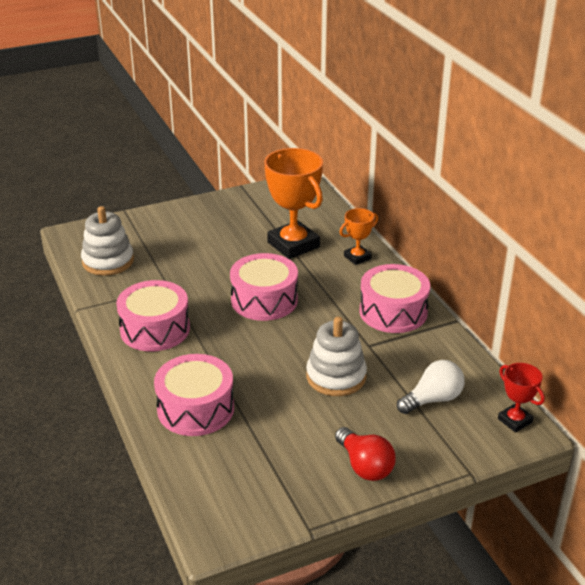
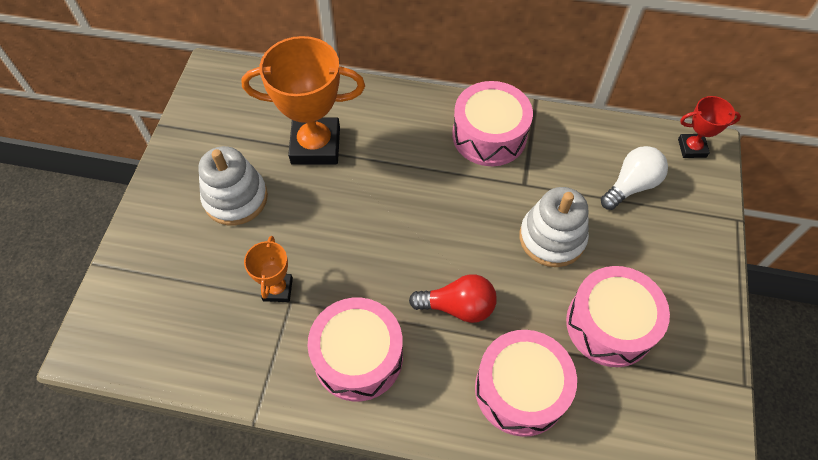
camera: 55 degrees left, 25 degrees up
white stacking toy [81,206,134,276] -> white stacking toy moved to [198,146,268,225]
pink drum [230,253,298,321] -> pink drum moved to [566,266,670,367]
red light bulb [335,427,396,481] -> red light bulb moved to [409,274,497,323]
orange trophy [340,208,378,265] -> orange trophy moved to [244,236,293,302]
white light bulb [397,360,465,414] -> white light bulb turned 45 degrees clockwise [601,146,668,210]

